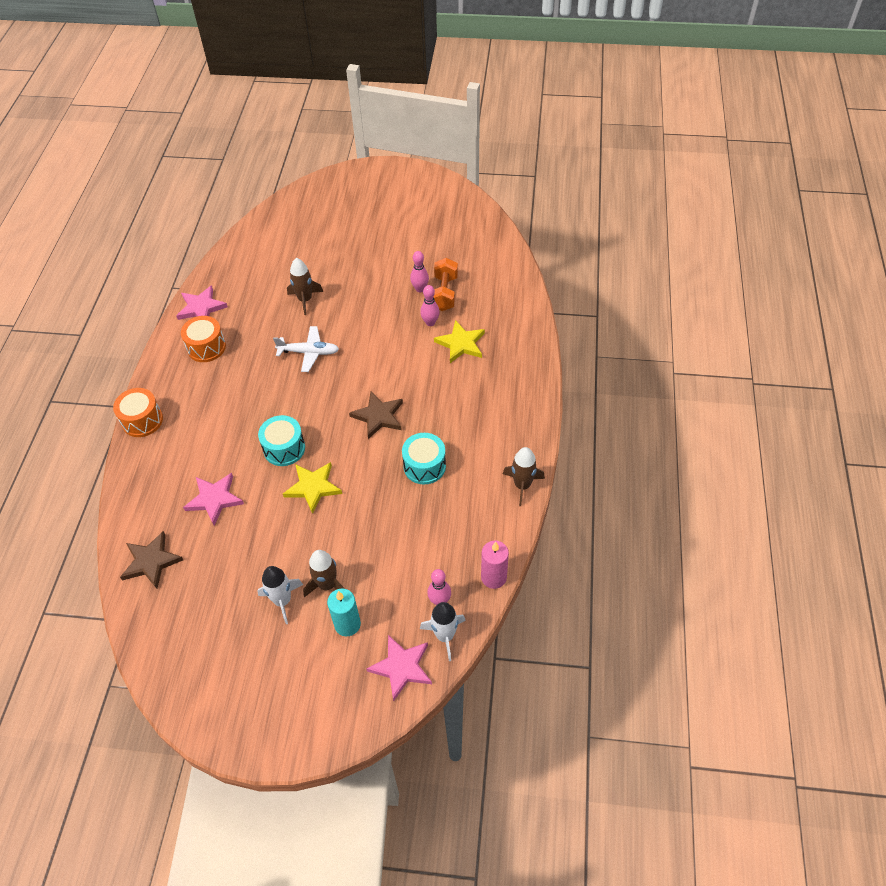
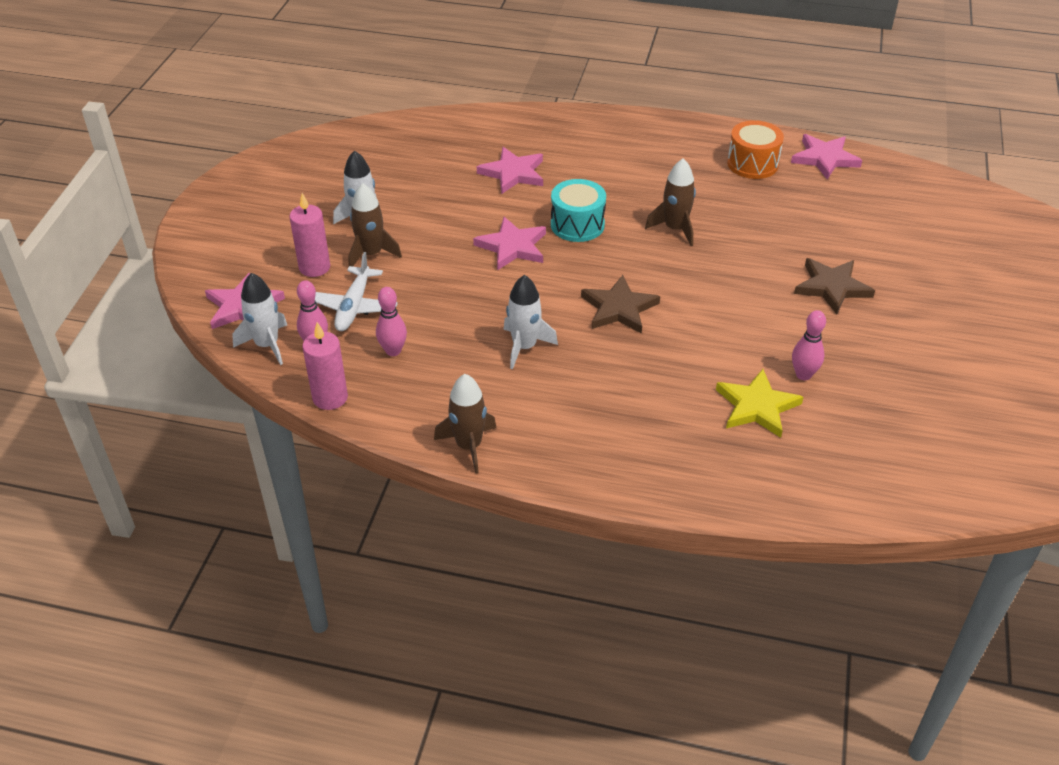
camera: 95 degrees right, 10 degrees down
orange drum [113,388,163,437] -> none
brown star [120,531,183,588] -> brown star moved to [794,258,875,315]
white plane [273,326,339,372] -> white plane moved to [315,252,398,331]
yellow star [283,462,342,514] -> pink star [473,217,546,270]
brown rocket [287,258,323,315] -> brown rocket moved to [645,158,696,246]
turquoise candle [327,588,361,636] -> pink candle [289,193,330,277]
turquoise drum [402,433,446,484] -> white rocket [504,275,558,369]
pink bowling pin [410,251,429,292] -> pink bowling pin moved to [376,287,407,356]
orange dumbbell [434,258,458,311] -> none

